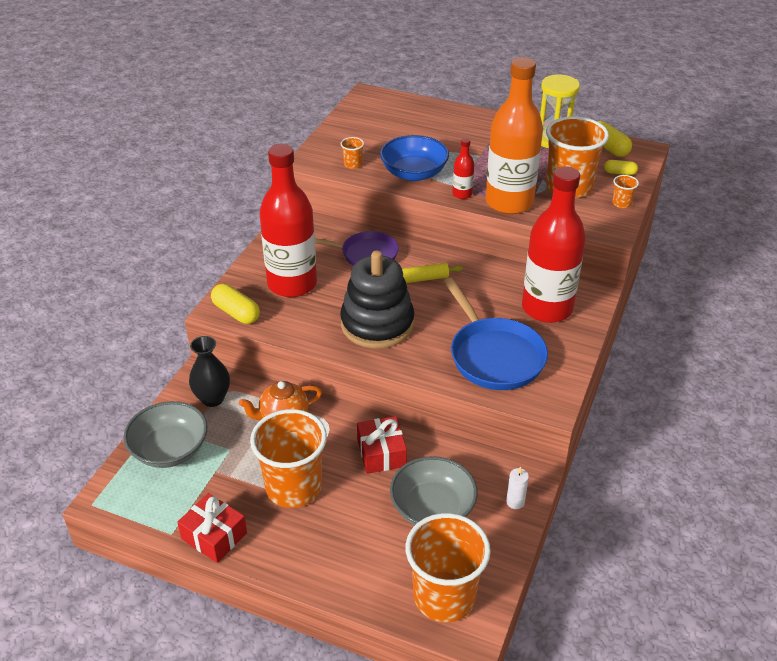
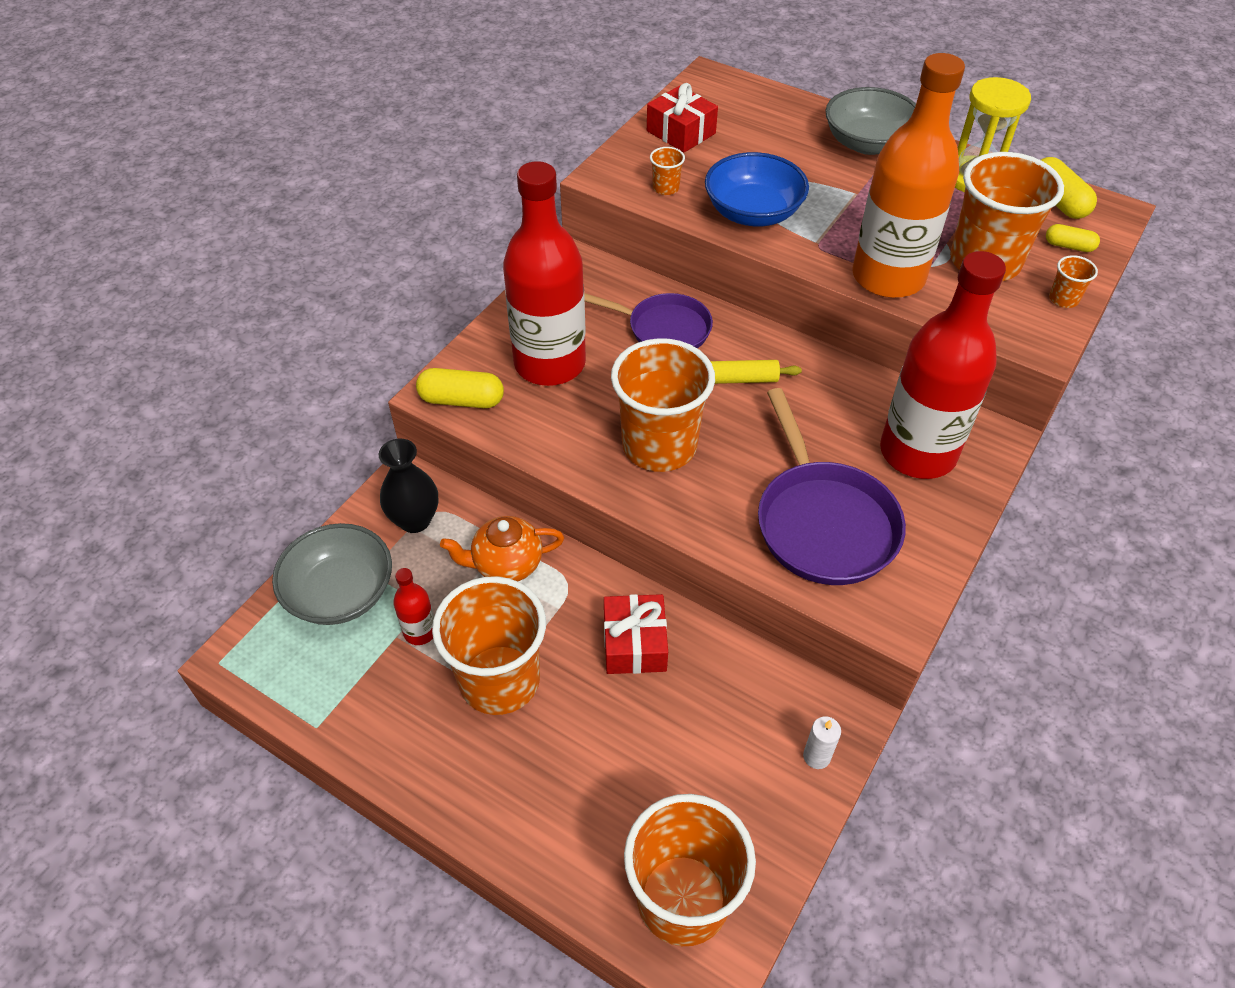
camera: 10 degrees right, 10 degrees up
red gift [177,493,247,563] -> red gift moved to [647,83,718,152]
yellow capsule [211,284,260,324] -> yellow capsule turned 45 degrees counterclockwise [416,368,504,408]
black stacking toy [340,251,415,349] -> orange cup [611,338,715,472]
grey bowl [390,456,478,525] -> grey bowl moved to [825,87,916,155]
blue pan [443,278,548,390] -> purple pan [758,388,906,585]
red bottle [452,138,474,199] -> red bottle moved to [393,568,434,645]

